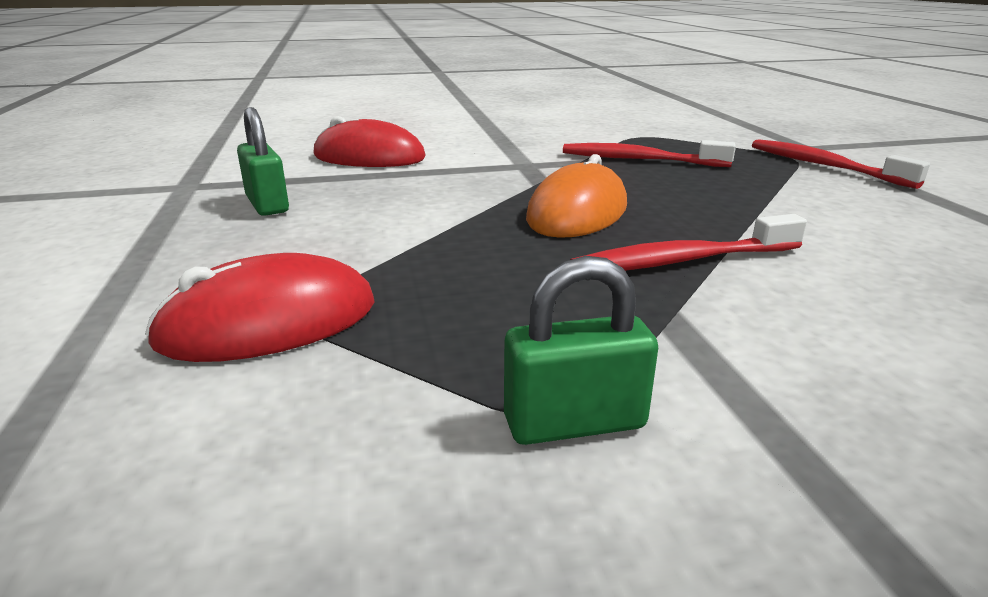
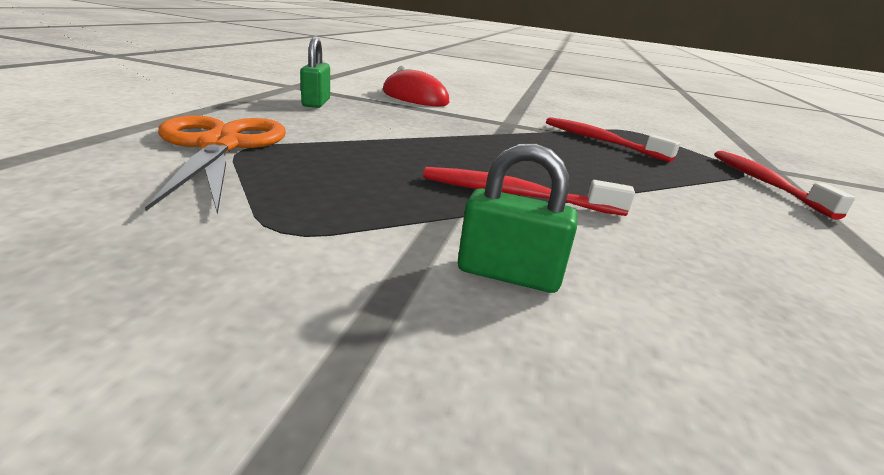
camera: 25 degrees right, 0 degrees up
red mouse [145,253,375,362] -> orange scissors [145,115,286,215]
green padlock [504,256,658,445] -> green padlock moved to [458,143,578,293]
orange mouse [526,154,627,238] -> none

